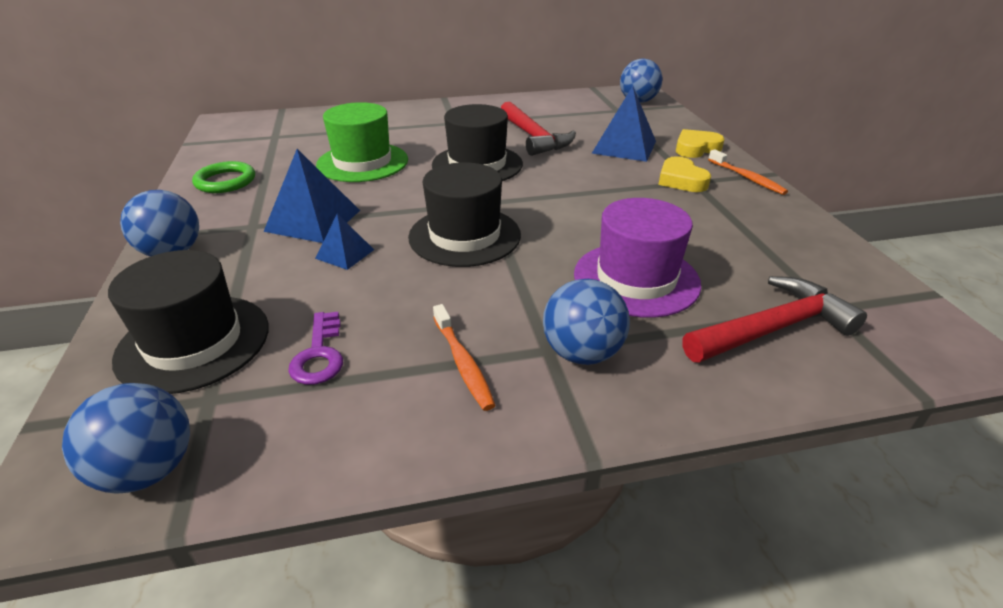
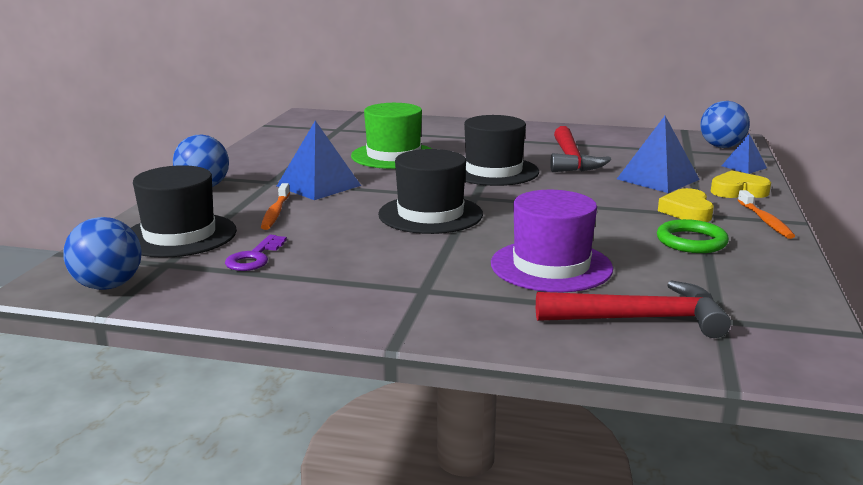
camera: 25 degrees right, 15 degrees down
green ring [192,161,255,193] -> green ring moved to [657,219,729,253]
blue pyramid [315,214,374,270] -> blue pyramid moved to [722,134,767,174]
orange toothbrush [433,304,496,411] -> orange toothbrush moved to [261,183,290,230]
blue ball [543,279,630,365] -> none

